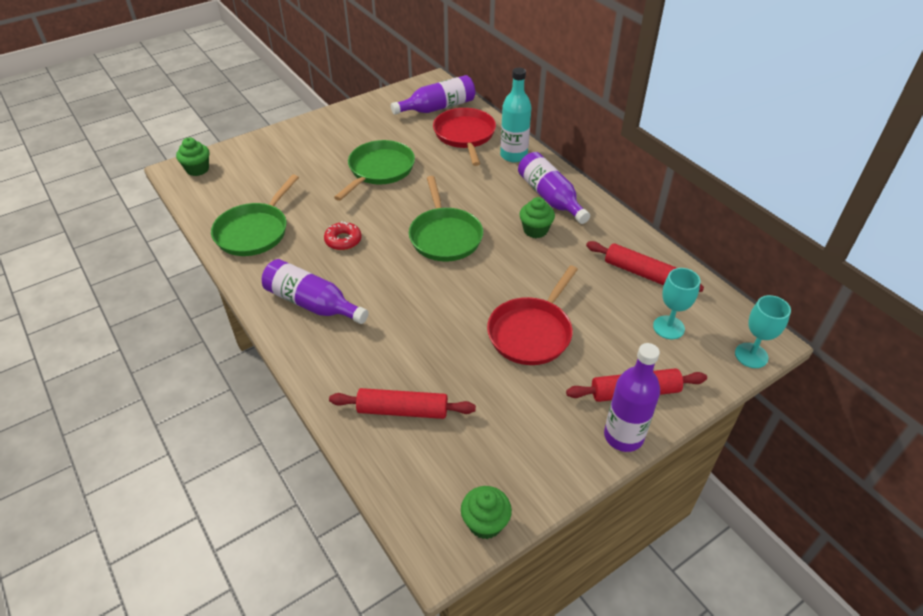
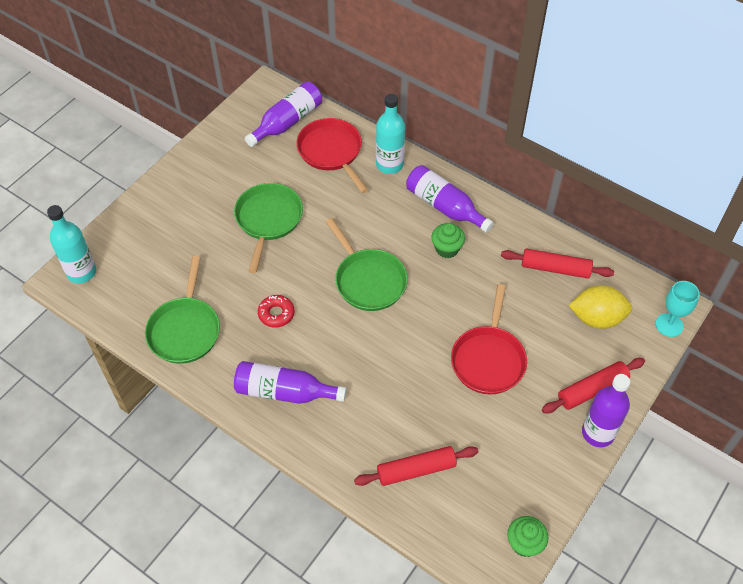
camera: 20 degrees left, 10 degrees up
green cupcake [176,137,209,176] -> turquoise bottle [47,205,96,284]
turquoise goblet [653,268,700,339] -> yellow lemon [568,285,632,329]

